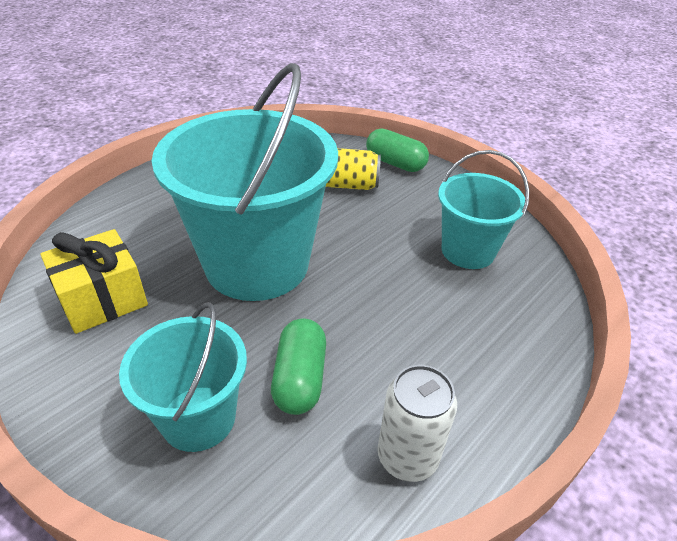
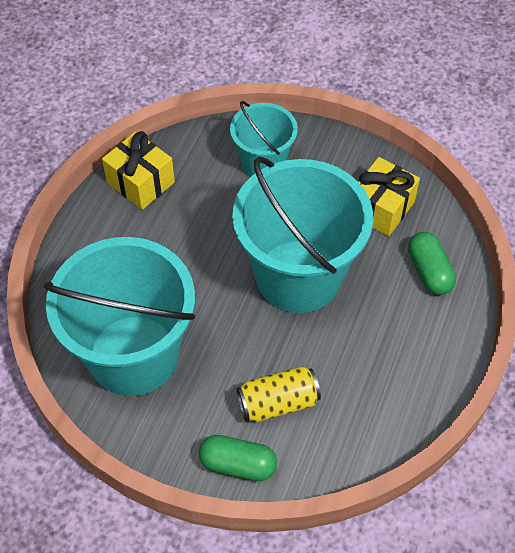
camera: 160 degrees right, 15 degrees up
green capsule [271,318,326,415] -> green capsule moved to [408,232,456,295]
white can [378,365,457,482] -> yellow gift [102,131,175,210]
turquoise bucket [438,150,529,269] -> turquoise bucket [44,237,195,396], size x1.84

